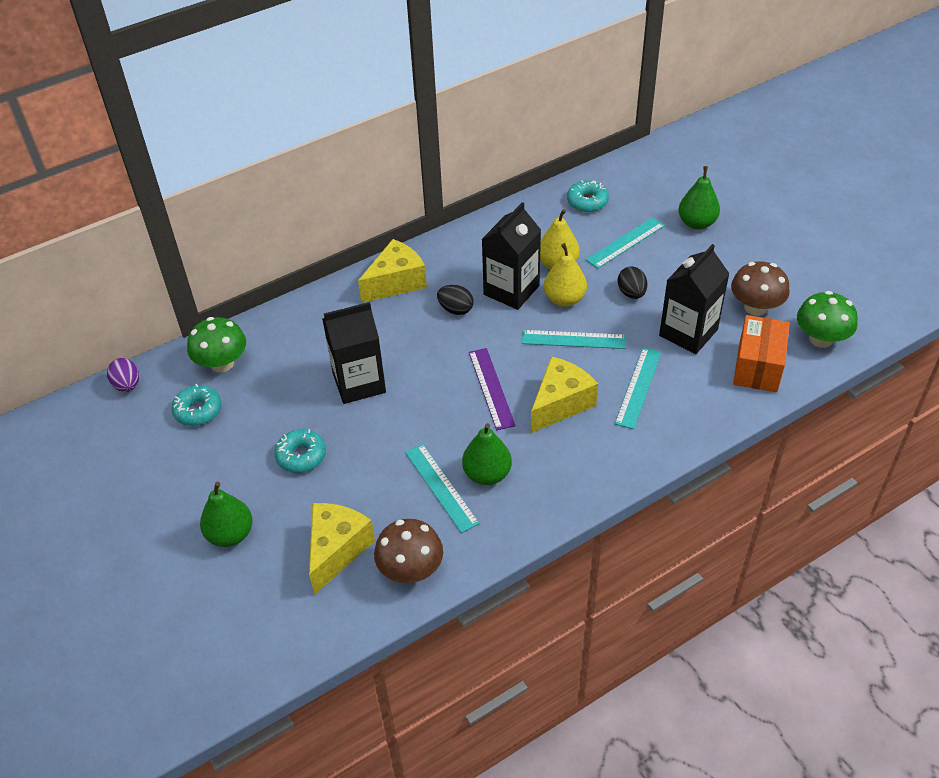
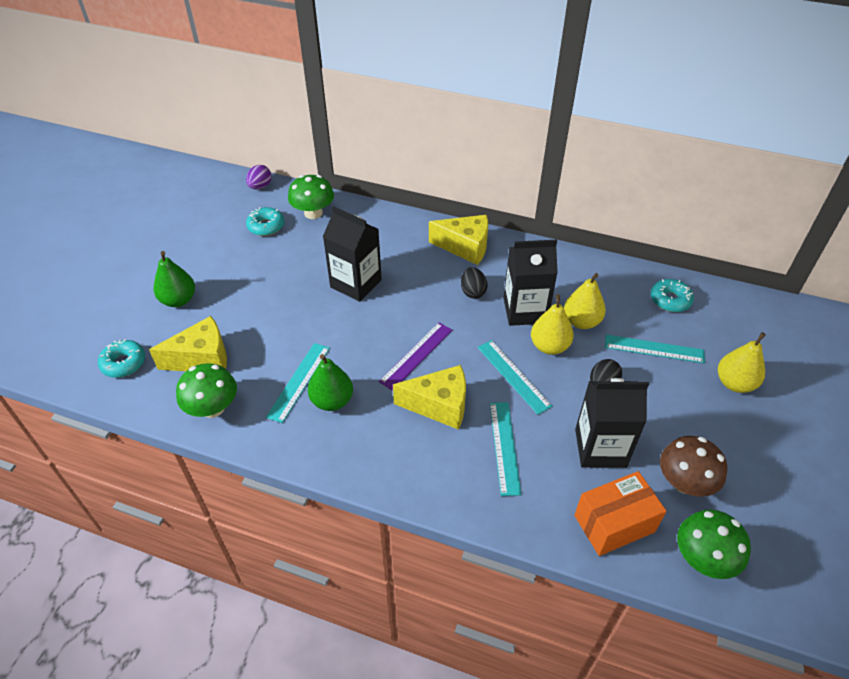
camera: 50 degrees right, 0 degrees up
turquoise donut [274,429,326,473] -> turquoise donut moved to [98,339,145,378]
brown mushroom [374,519,443,583] -> green mushroom [176,363,237,418]
turquoise ruler [615,347,661,429] -> turquoise ruler turned 75 degrees counterclockwise [490,402,522,496]
green pear [678,166,720,230] -> yellow pear [718,332,766,393]

